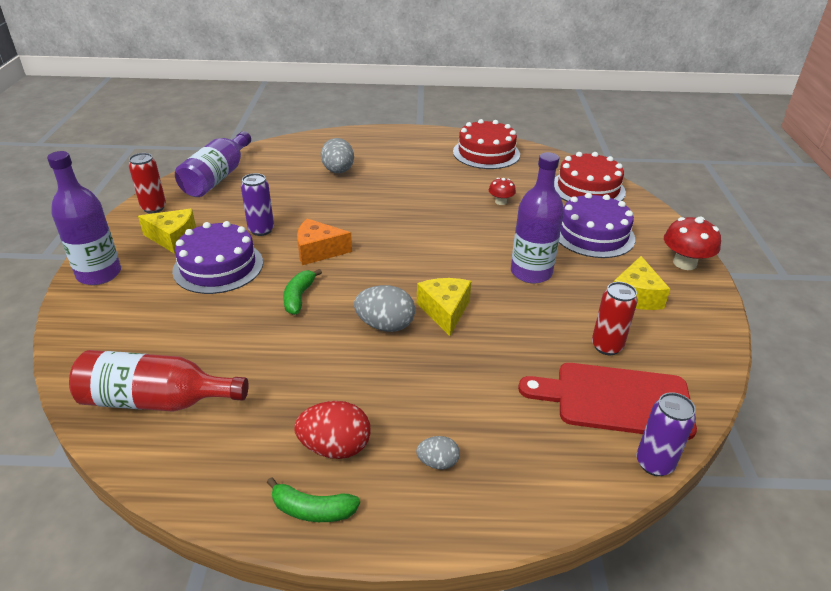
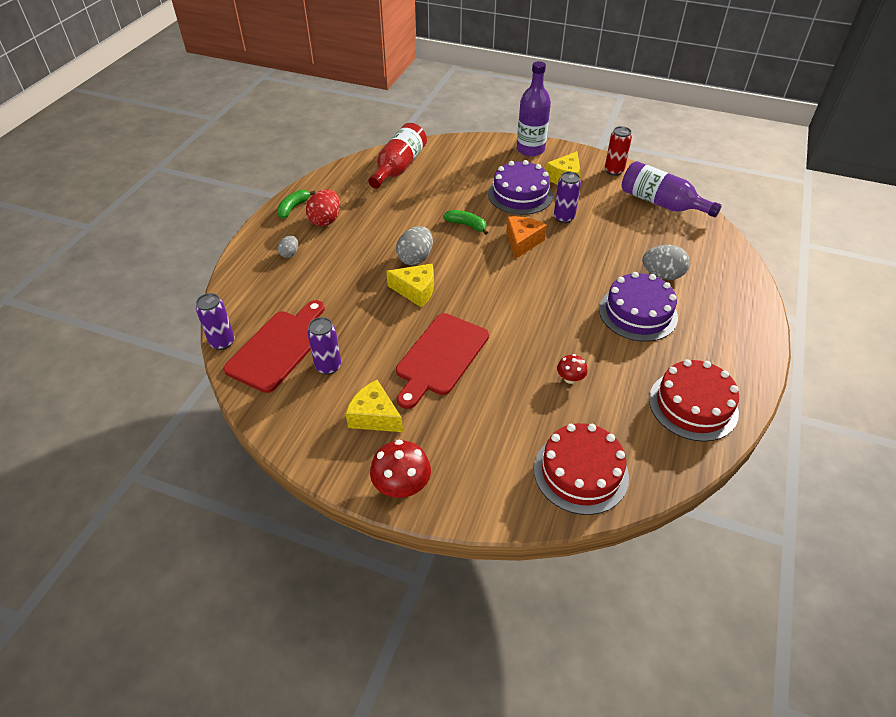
camera: 110 degrees right, 10 degrees up
purple bottle [511,152,564,283] -> red cutting board [396,313,489,409]
purple cake [559,193,635,258] -> purple cake moved to [599,272,678,342]
red can [592,282,638,355] -> purple can [307,317,341,375]

